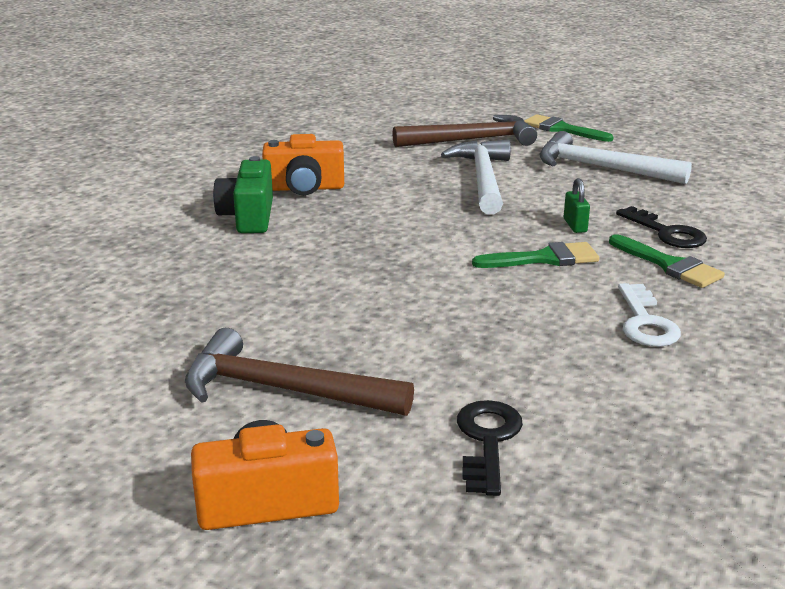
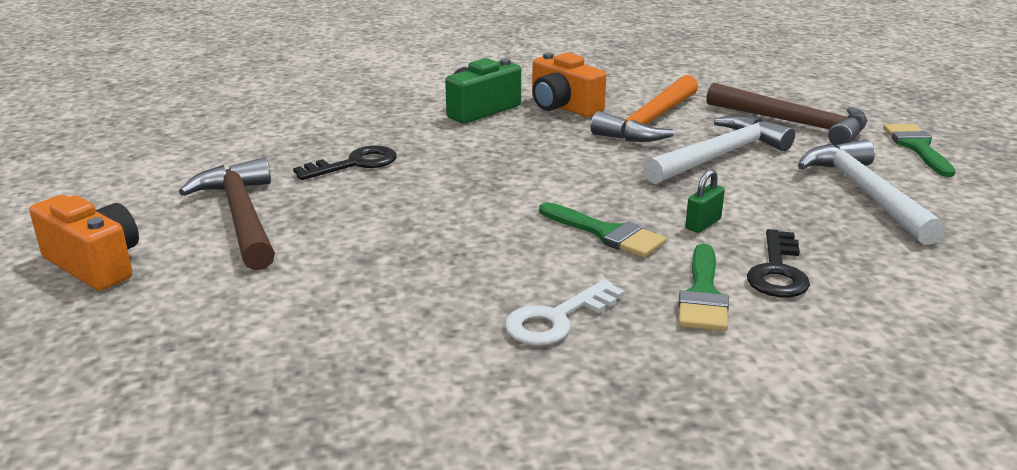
camera: 50 degrees right, 0 degrees up
black key [457,400,523,496] -> black key moved to [293,145,397,180]
none -> orange hammer [591,75,698,142]

